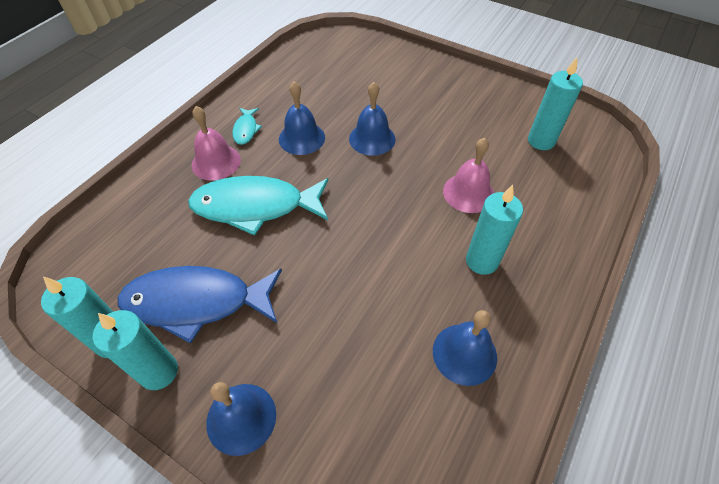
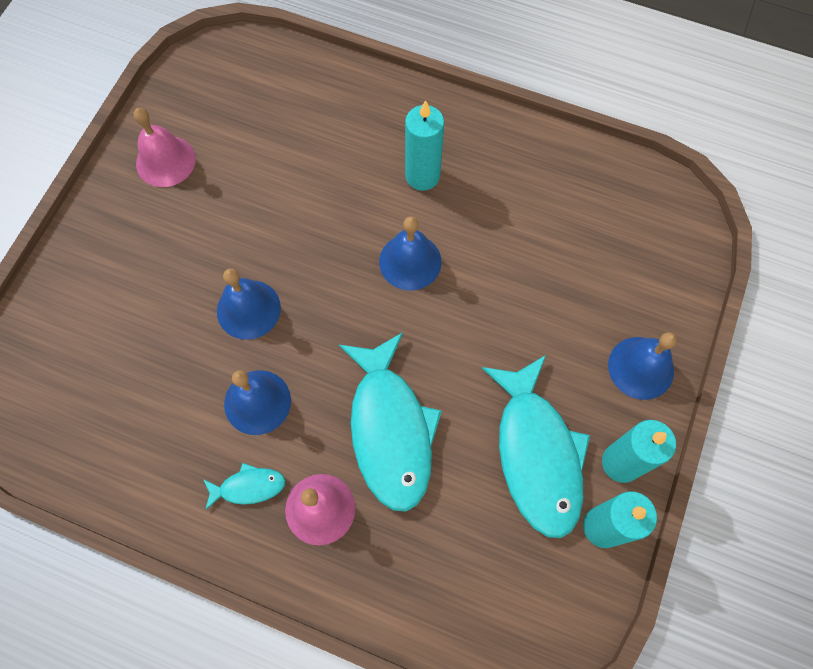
camera: 100 degrees left, 15 degrees up
blue fish [118,266,282,344] -> turquoise fish [482,355,590,538]
blue bell [433,310,497,386] -> blue bell moved to [379,216,442,291]
pink bell [443,138,494,213] -> pink bell moved to [133,108,196,187]
turquoise candle [528,57,583,150] -> none

